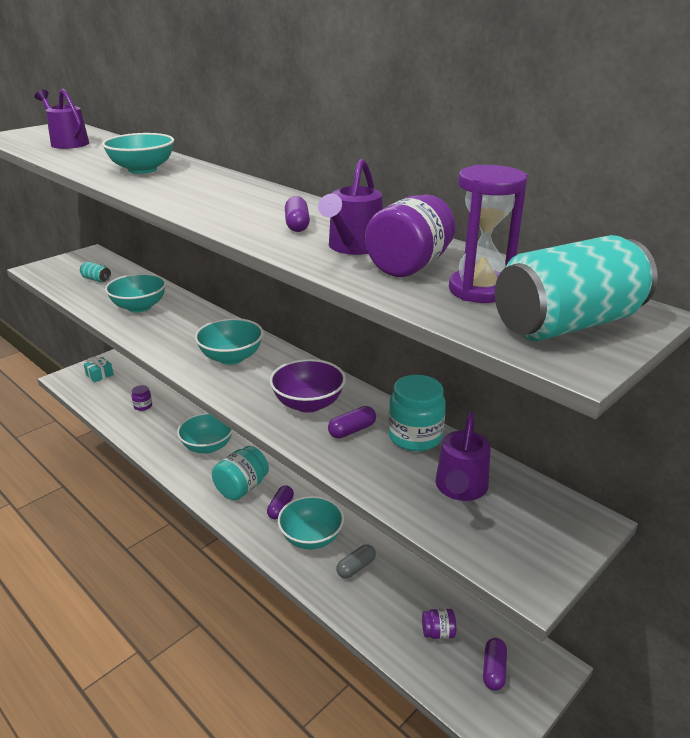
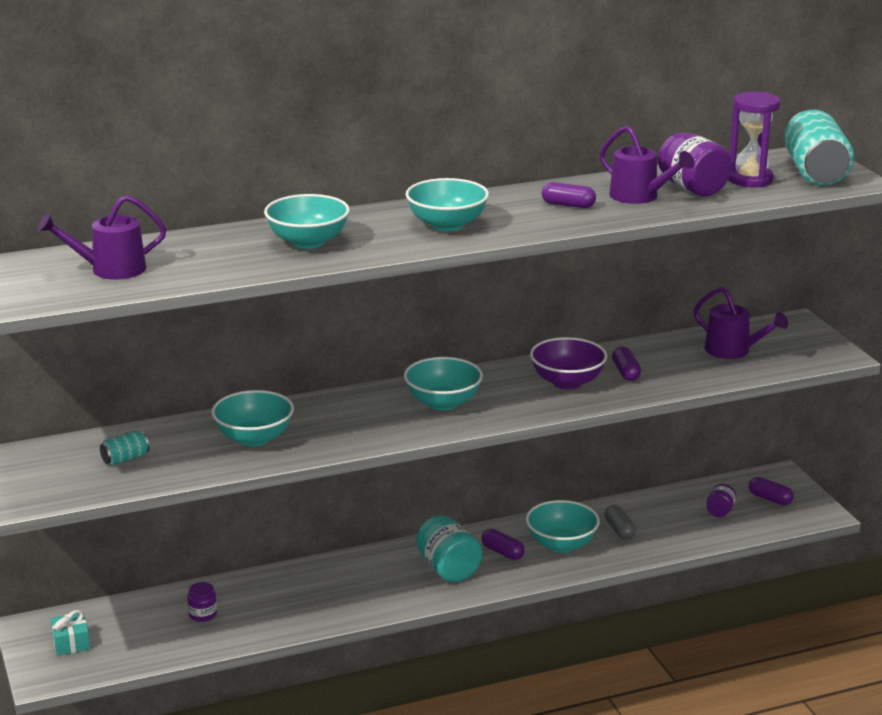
camera: 65 degrees left, 5 degrees down
turquoise bowl [177,413,233,454] -> turquoise bowl moved to [405,178,489,231]
turquoise jar [388,375,446,451] -> none

